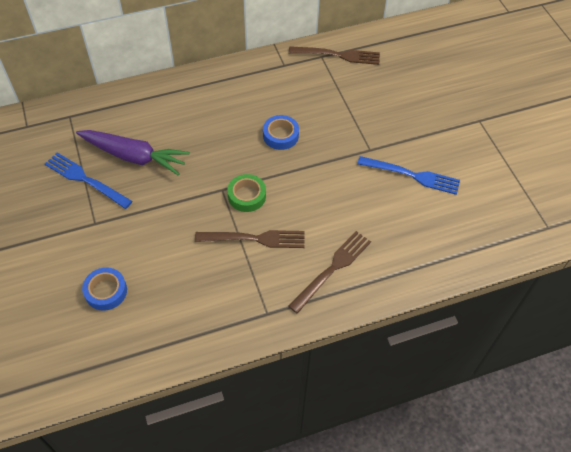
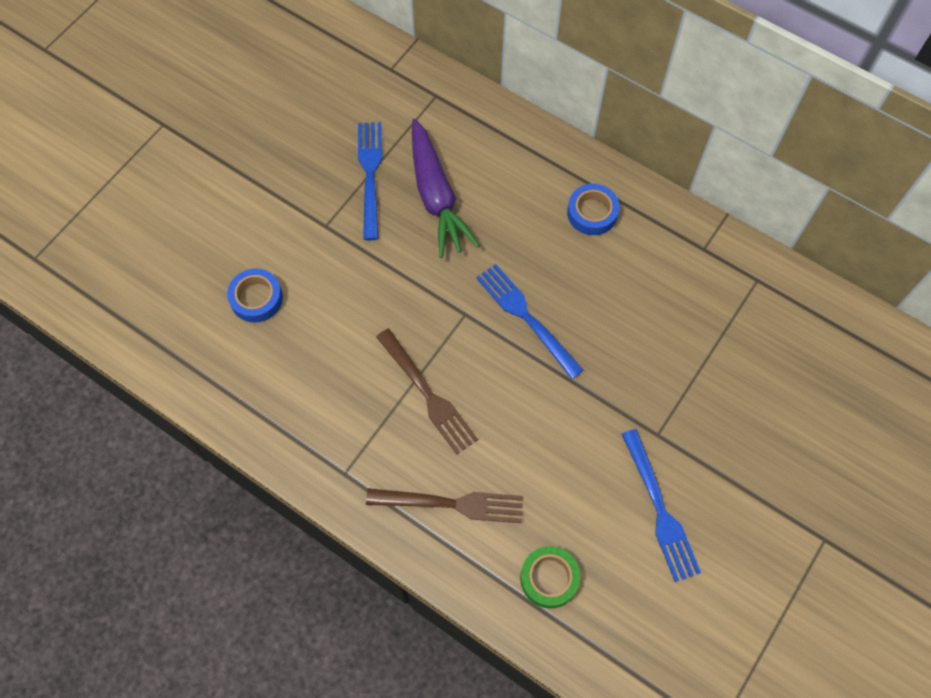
camera: 55 degrees right, 10 degrees up
green tape [227,174,266,212] -> green tape moved to [520,546,580,608]
blue tape [263,115,299,150] -> blue tape moved to [567,184,620,235]
brown fork [289,46,380,65] -> none
none -> blue fork [476,264,584,379]

